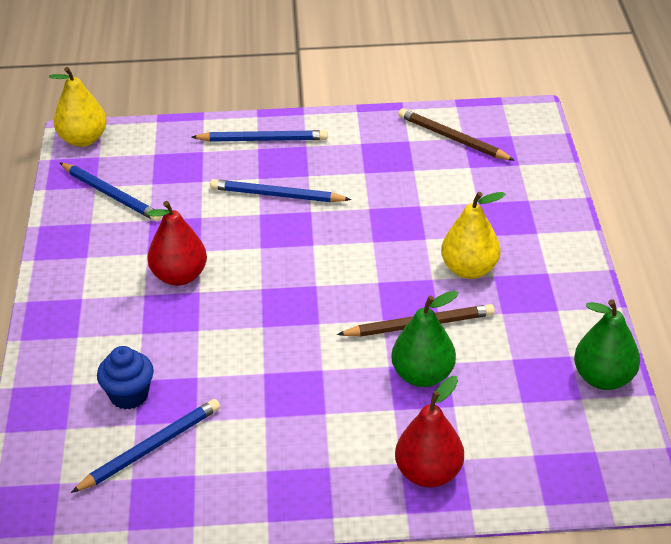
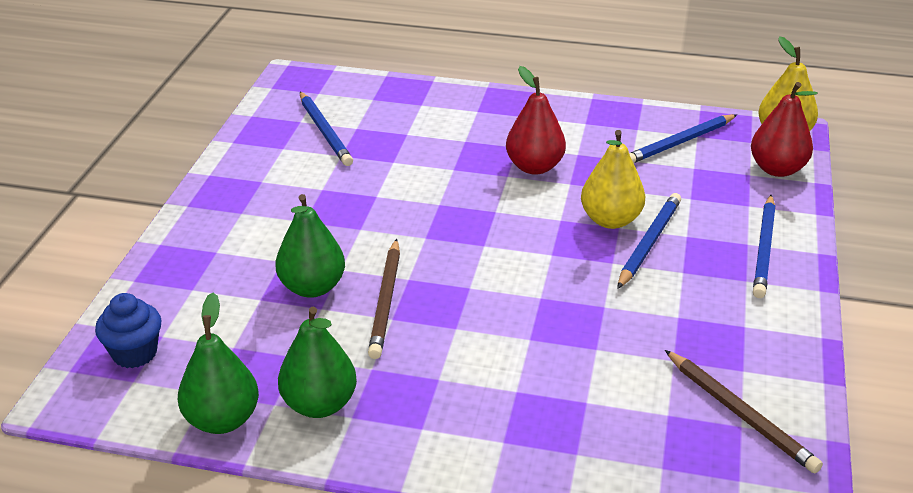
camera: 105 degrees right, 5 degrees down
blue cupcake [97,346,154,410] -> blue cupcake moved to [95,293,162,368]
red pear [395,376,464,488] -> red pear moved to [751,82,818,177]
brown pencil [398,108,515,161] -> brown pencil turned 90 degrees clockwise [665,350,823,473]
yellow pear [441,192,505,279] -> yellow pear moved to [581,130,645,229]
none -> green pear [278,307,357,418]

